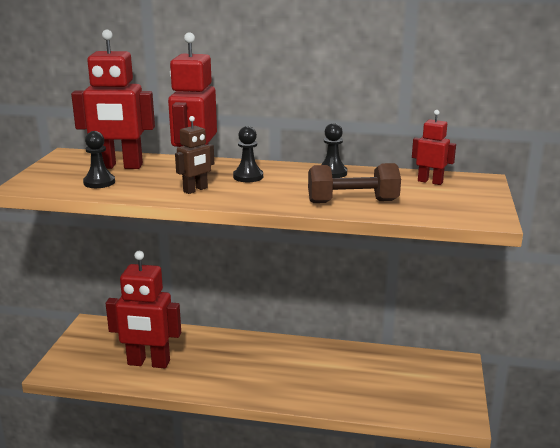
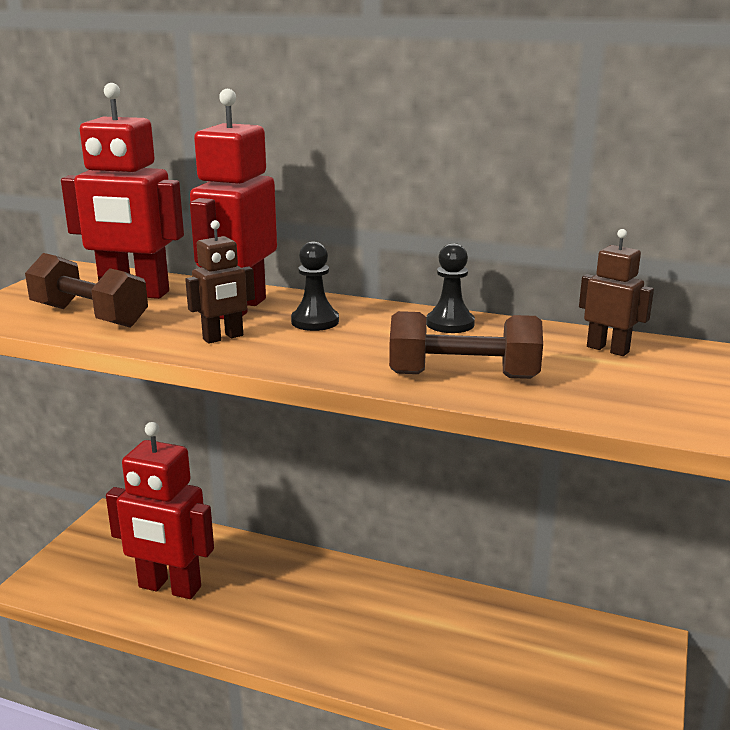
camera: 10 degrees right, 0 degrees up
black pawn [83,131,115,188] -> brown dumbbell [25,253,148,327]
red robot [412,110,456,185] -> brown robot [579,229,654,356]

